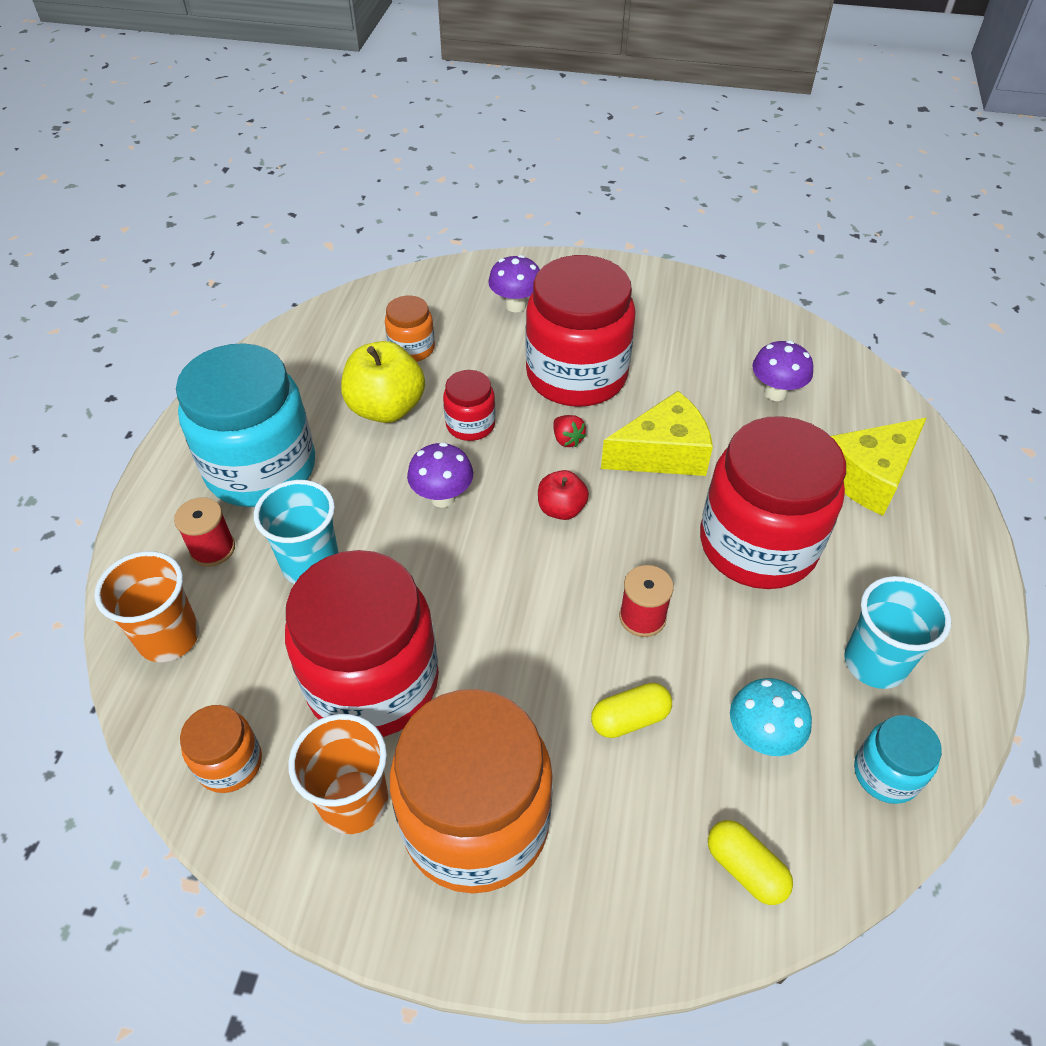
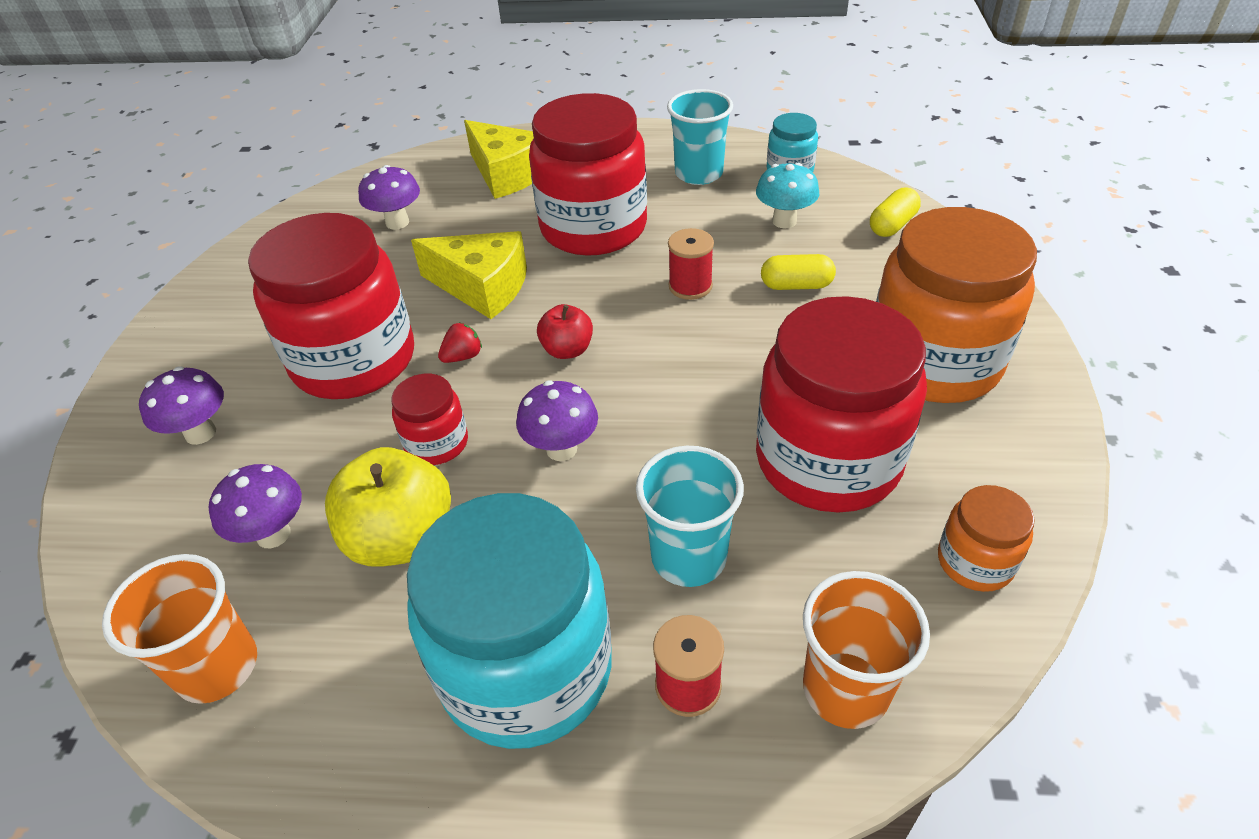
camera: 95 degrees left, 5 degrees down
orange cup [288,714,388,834] -> orange cup moved to [102,554,257,704]
orange jar [385,295,435,362] -> purple mushroom [209,464,302,548]
yellow capsule [591,683,672,738] -> yellow capsule turned 60 degrees counterclockwise [761,254,836,290]
yellow cheese [601,391,713,476] -> yellow cheese turned 135 degrees clockwise [411,231,527,319]

